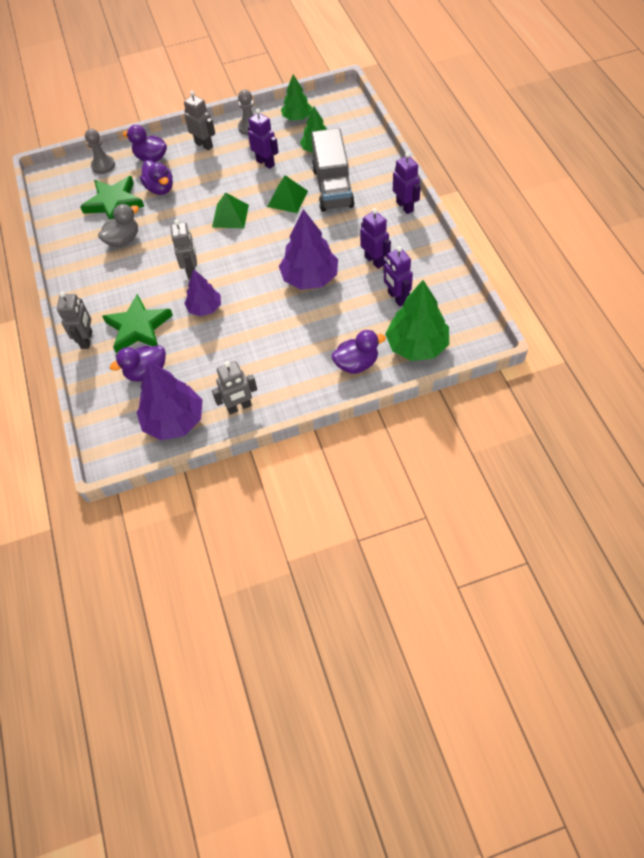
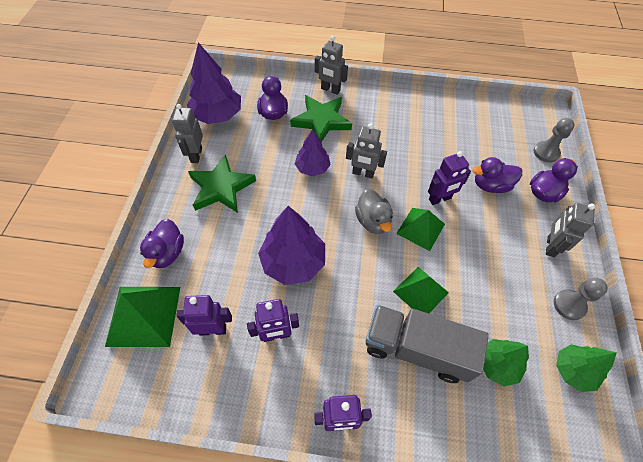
camera: 110 degrees right, 0 degrees up
green star [80,176,144,220] -> green star moved to [188,154,256,213]
grey duck [98,204,139,247] -> grey duck moved to [355,189,393,234]
grey robot [184,91,215,151] -> grey robot turned 135 degrees clockwise [546,203,595,257]
purple robot [248,109,278,169] -> purple robot moved to [428,151,471,205]
green tree [385,280,449,361] -> green pyramid [105,287,180,347]

